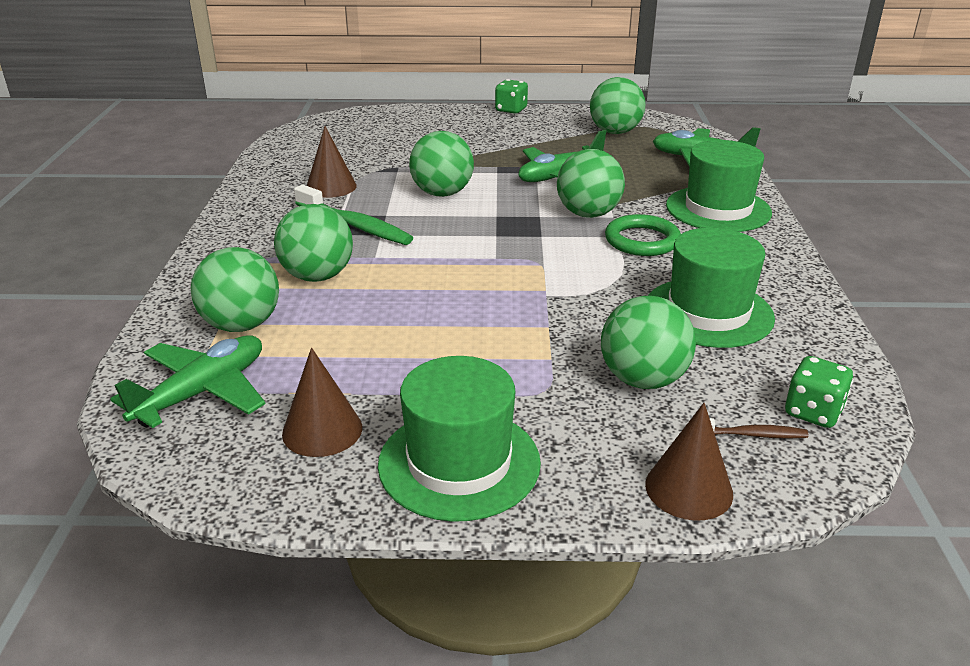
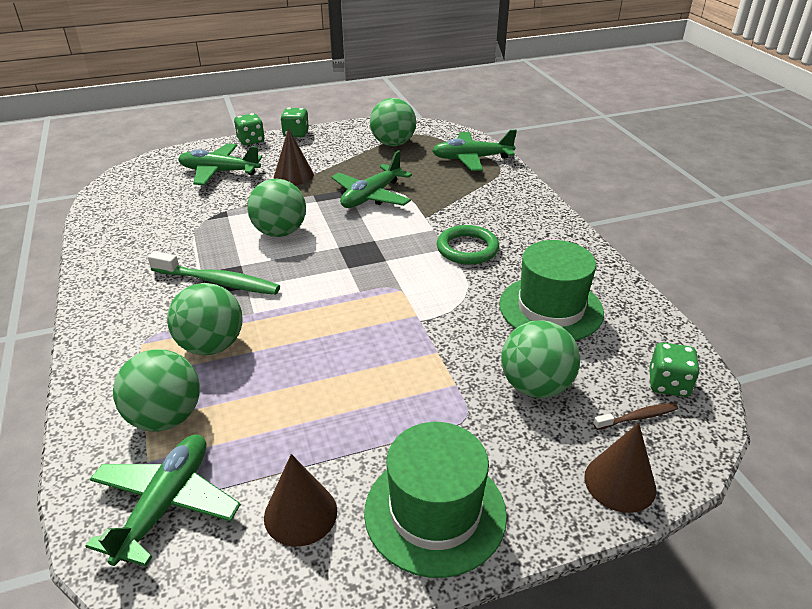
camera: 20 degrees left, 5 degrees up
brown cone [307,126,357,198] -> brown cone moved to [274,128,314,185]
green ball [557,149,625,218] -> none
green hat [666,140,772,232] -> none
none -> green plane [178,143,262,185]
none -> green dice [234,113,265,145]

